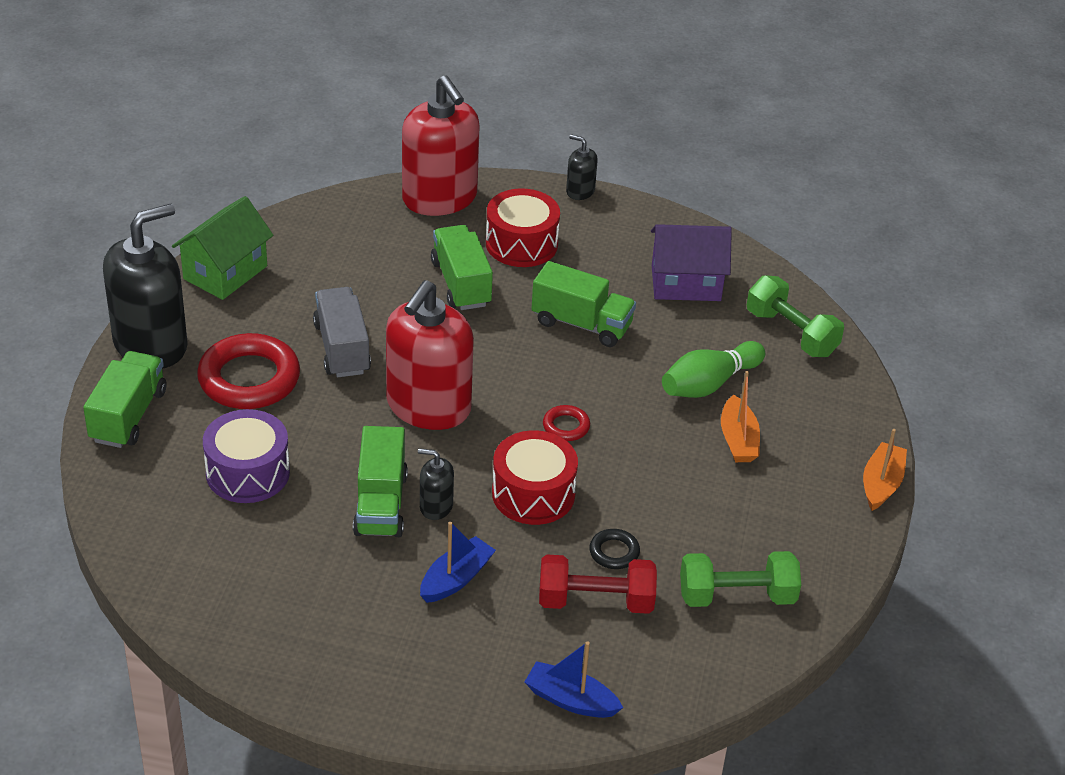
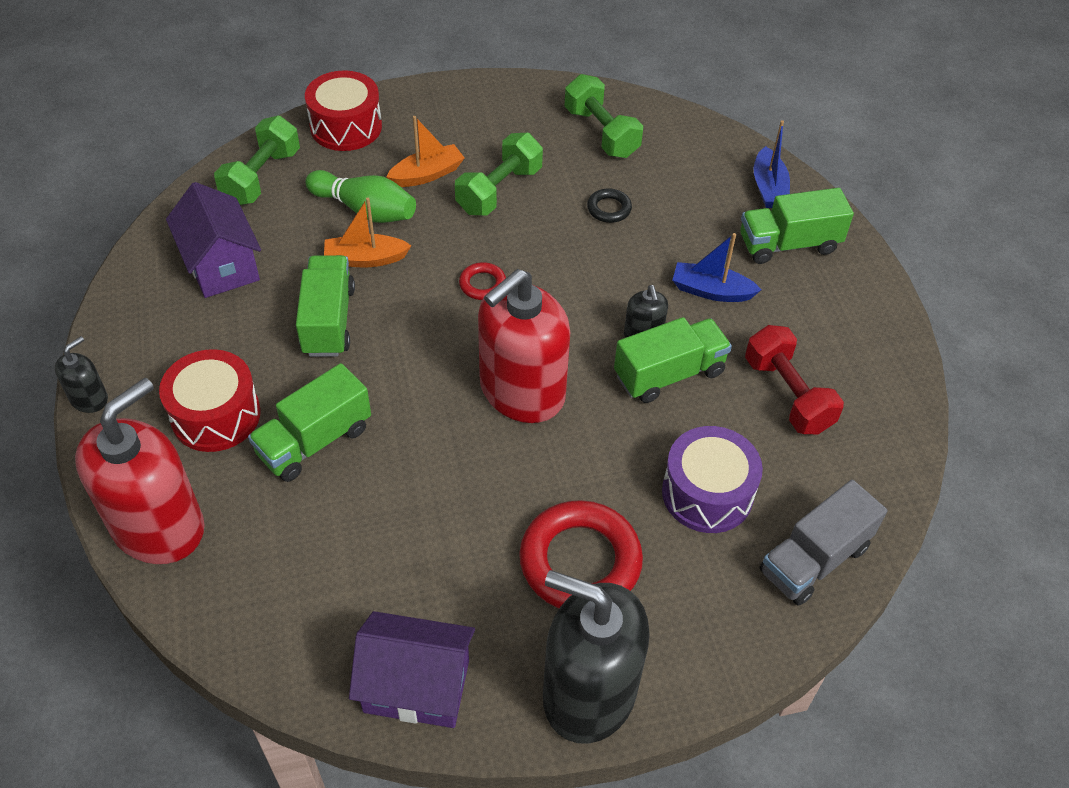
camera: 115 degrees left, 10 degrees up
green truck [83,351,166,448] -> green truck moved to [740,188,854,264]
green house [172,196,273,300] -> purple house [349,611,475,728]
grey truck [313,287,371,377] -> grey truck moved to [760,480,887,606]
red soap dispenser [386,280,474,430] -> red soap dispenser turned 135 degrees clockwise [478,269,570,423]
red drum [492,430,578,525] -> red drum moved to [305,70,382,151]
red dumbbell [539,554,657,614] -> red dumbbell moved to [745,325,844,434]
black soap dispenser [566,134,598,200] -> black soap dispenser turned 150 degrees counterclockwise [55,336,108,413]
orange boat [863,429,907,511] -> orange boat moved to [324,198,412,267]
none -> green dumbbell [455,133,543,216]

